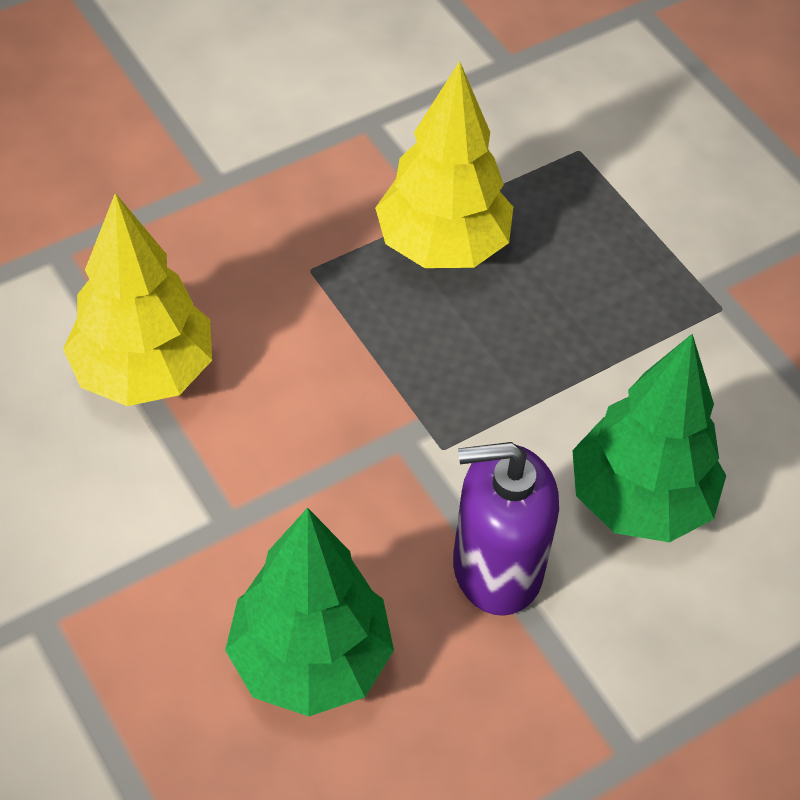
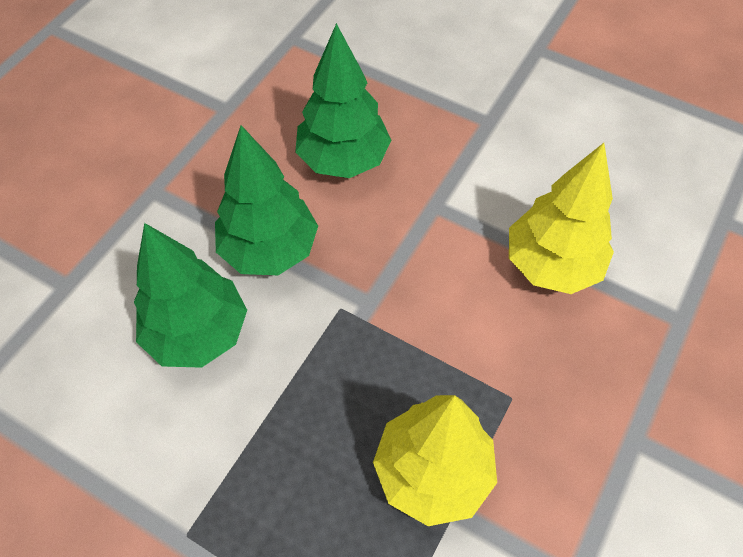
camera: 155 degrees right, 5 degrees up
purple soap dispenser [453,442,559,616] -> green tree [215,125,318,275]

